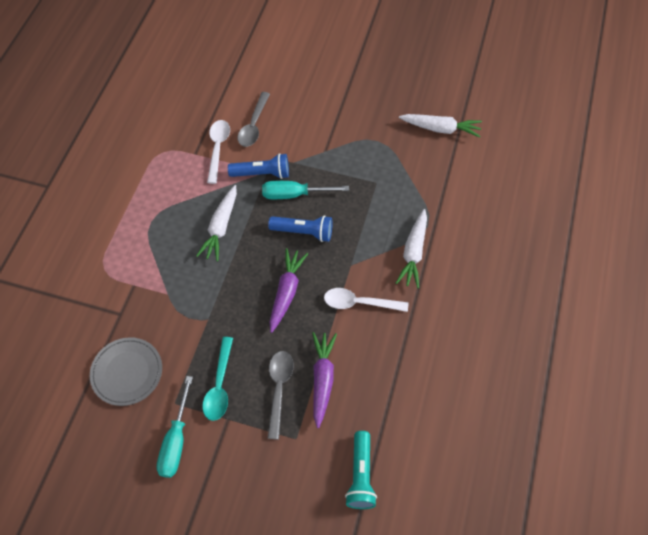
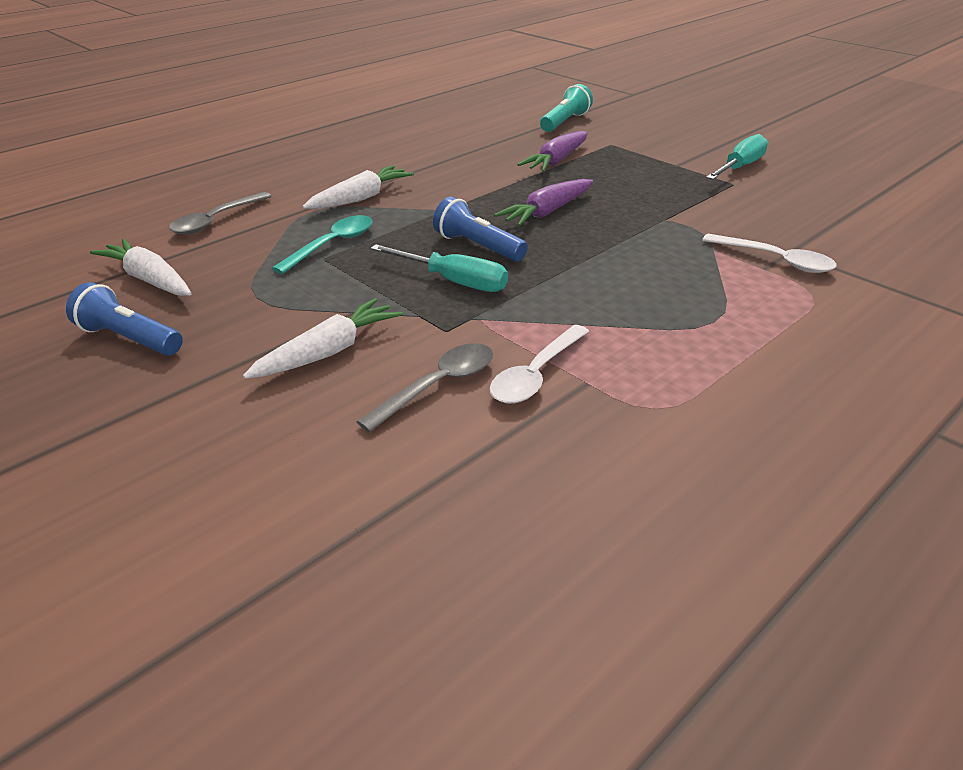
camera: 150 degrees left, 25 degrees down
grey plate [90,337,162,406] -> none
white carrot [196,185,237,261] -> white carrot moved to [243,298,403,379]
turquoise spoon [202,337,233,421] -> turquoise spoon moved to [272,215,373,274]
blue flashlight [228,153,289,179] -> blue flashlight moved to [66,282,183,356]
grey spoon [268,351,294,439] -> grey spoon moved to [169,192,272,235]
white spoon [324,288,408,312] -> white spoon moved to [702,234,837,273]

